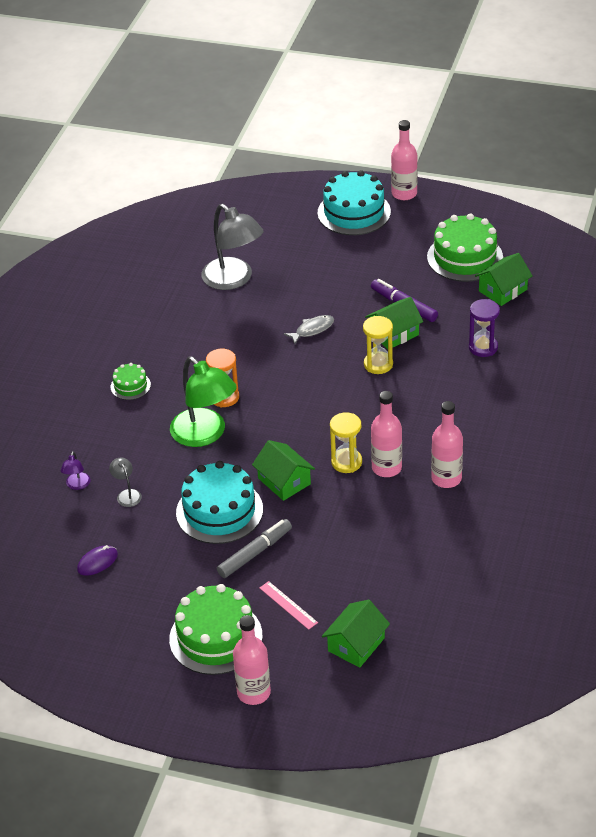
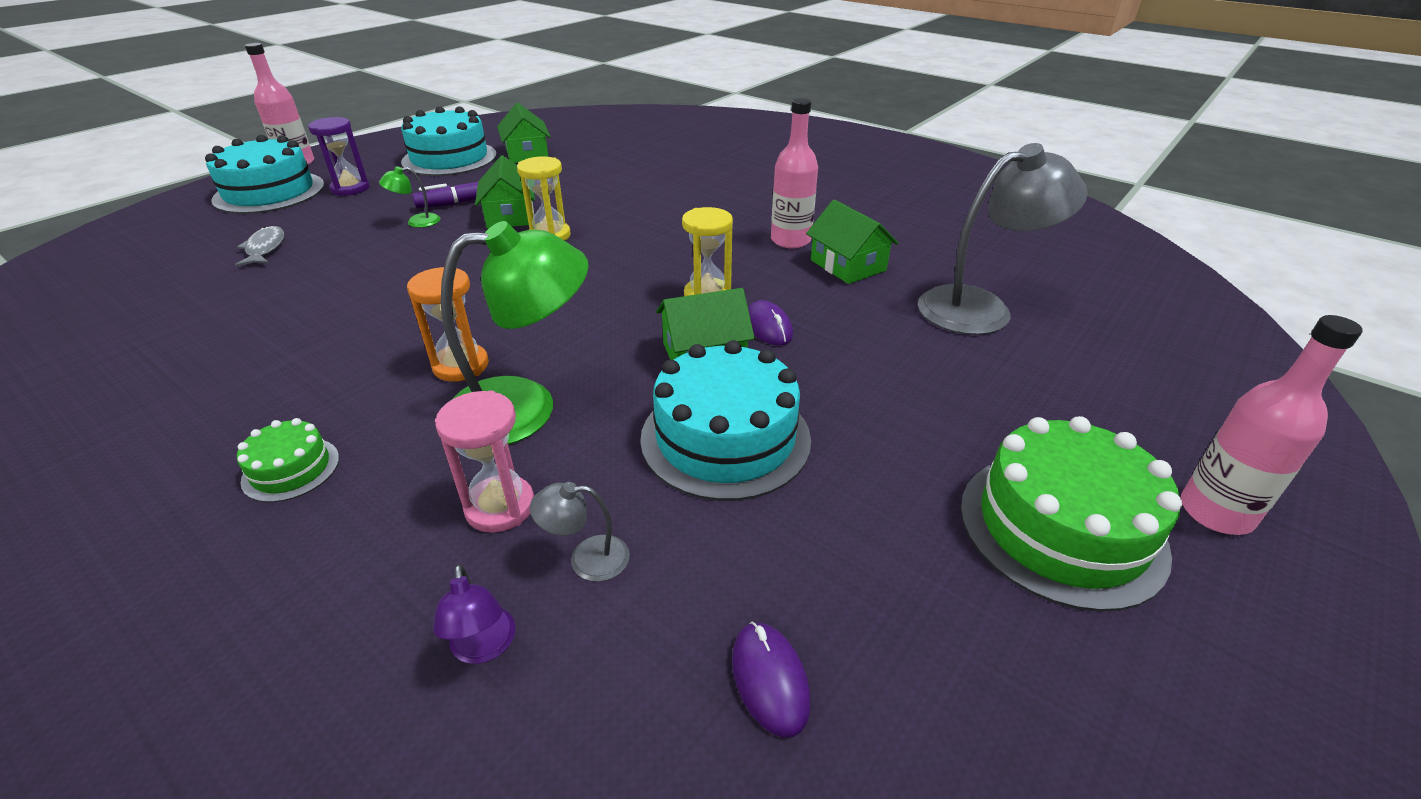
camera: 70 degrees left, 5 degrees down
purple lamp [61,451,91,490] -> purple lamp turned 45 degrees clockwise [433,564,515,664]
grey lamp [201,204,264,290] -> grey lamp moved to [918,143,1088,335]
grey marker [217,519,292,578] -> none
pink ruler [259,581,318,630] -> none
grey fish [284,315,334,344] -> grey fish moved to [235,226,284,266]
green house [322,599,390,668] -> green house moved to [806,200,898,284]
pink bottle [371,391,402,477] -> none
green cake [427,213,503,282] -> turquoise cake [401,106,497,176]
purple hourglass [469,299,500,357] -> purple hourglass moved to [308,117,370,196]
none -> green lamp [379,166,440,228]
none -> pink hourglass [435,390,534,533]
none -> purple mouse [748,300,793,346]

